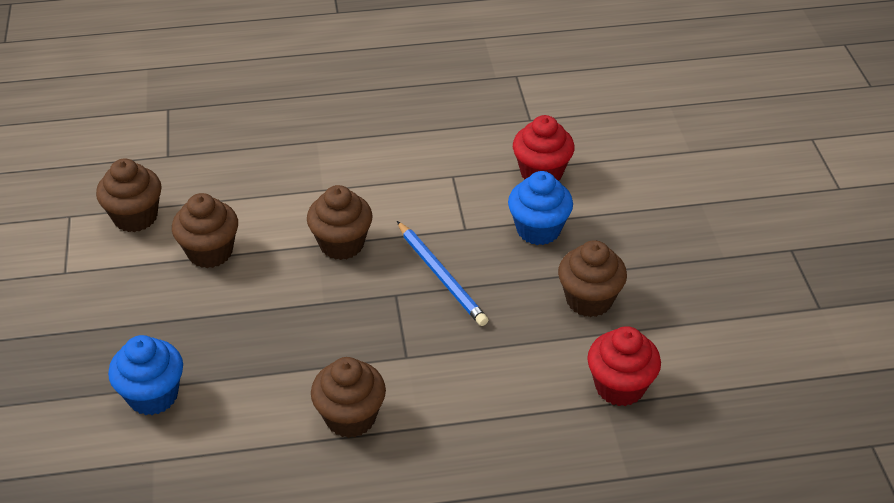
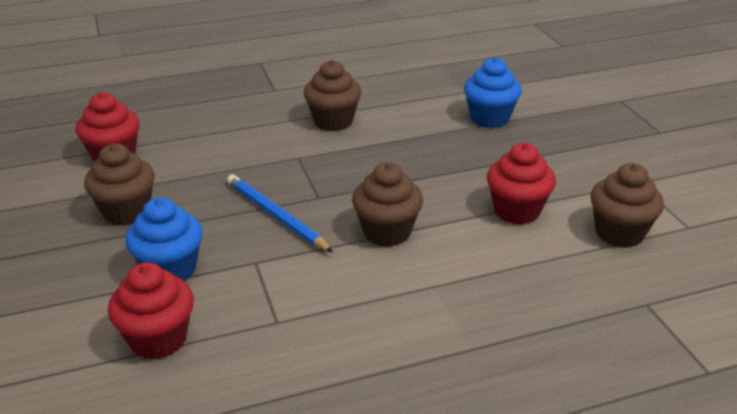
camera: 170 degrees right, 10 degrees down
brown cupcake [172,193,238,268] -> red cupcake [487,143,556,225]

